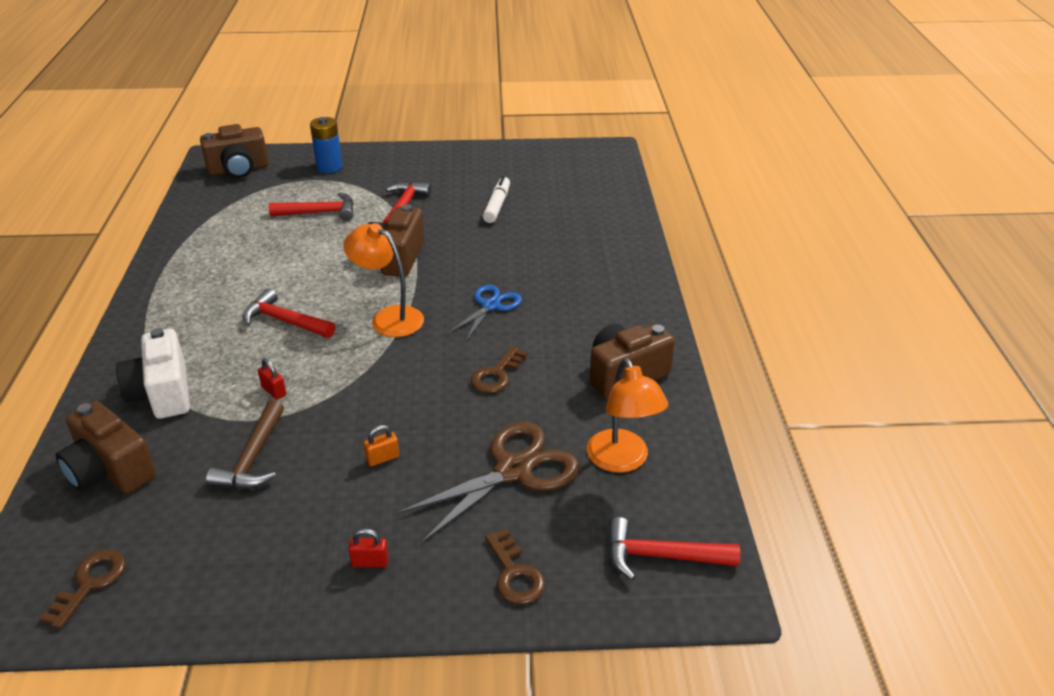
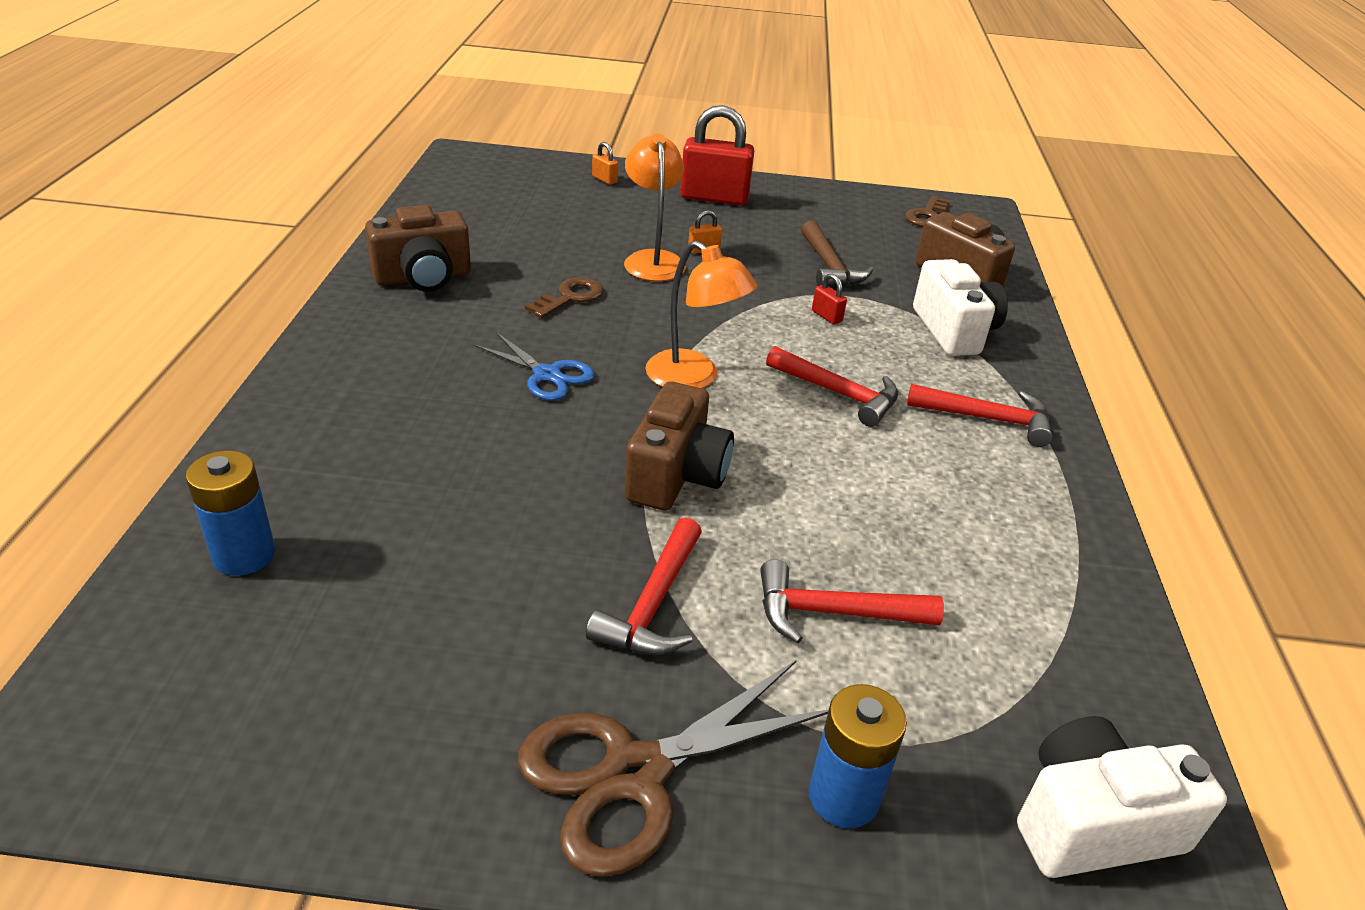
camera: 175 degrees left, 0 degrees up
brown camera [200,124,269,178] -> white camera [1017,716,1227,878]
brown hammer [206,400,284,489] -> brown hammer turned 150 degrees clockwise [801,221,873,287]
red padlock [348,528,389,567] -> red padlock [680,105,754,206], size x2.37
brown scissors [396,422,580,544] -> brown scissors moved to [517,660,829,877]
blue scissors [447,285,522,341] -> blue scissors turned 90 degrees counterclockwise [474,332,595,401]
white marker [483,176,510,223] -> none
brown key [485,529,545,604] -> orange padlock [592,142,618,185]
orange lamp [587,358,668,473] -> orange lamp moved to [624,133,686,281]
red hammer [609,517,740,580] -> red hammer moved to [907,384,1053,447]
none -> blue battery [186,450,275,576]

